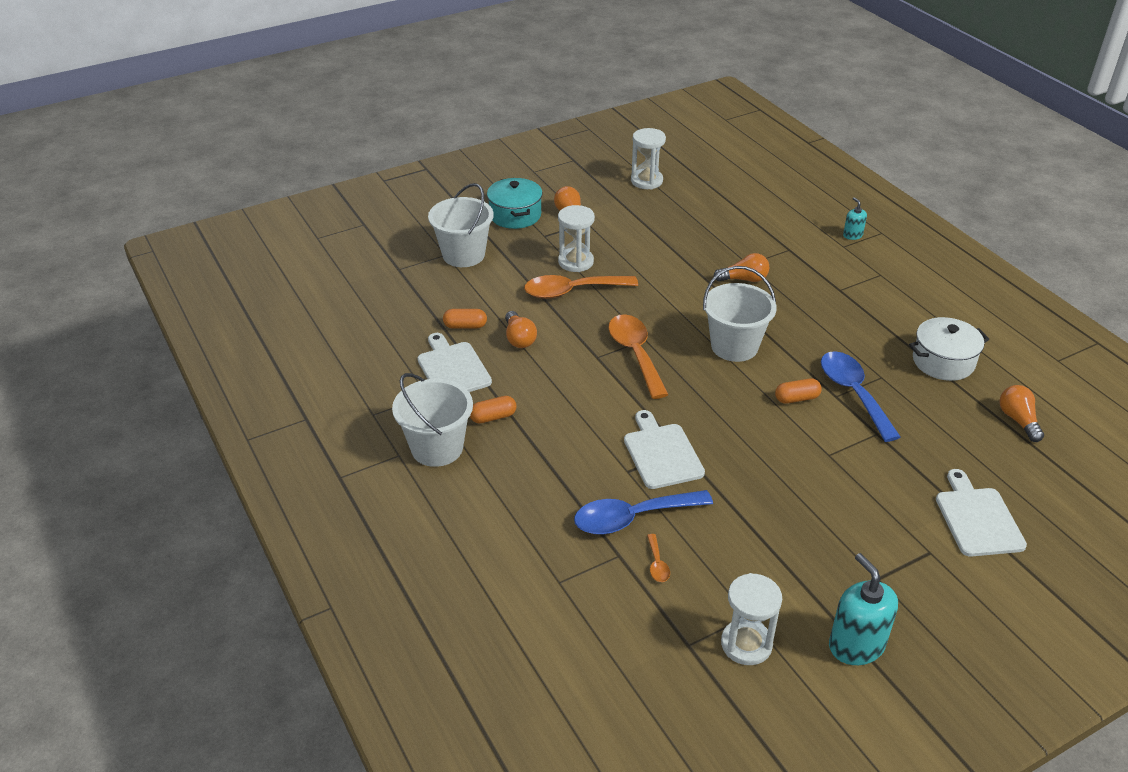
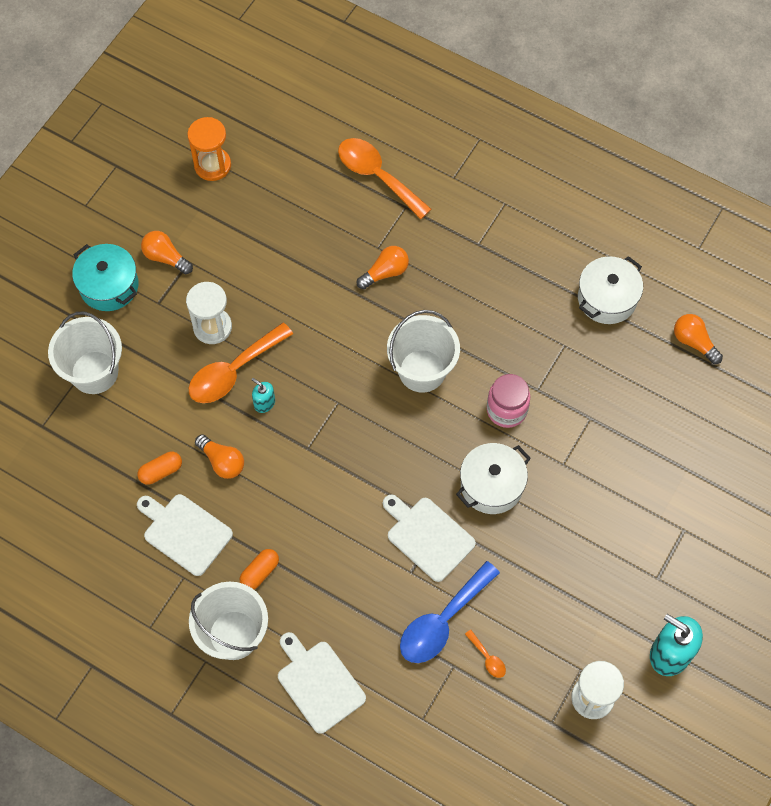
camera: 30 degrees left, 25 degrees up
orange spoon [608,314,668,399] -> orange spoon moved to [338,138,431,219]
white hourglass [631,128,666,189] -> orange hourglass [187,117,231,181]
orange capsule [775,378,822,404] -> pink jar [487,374,530,428]
blue spoon [821,351,901,442] -> none
turquoise soap dispenser [843,197,867,240] -> turquoise soap dispenser moved to [251,378,275,413]
white cutting board [936,469,1027,557] -> white cutting board moved to [278,632,366,734]
none -> white pot [456,443,531,514]

